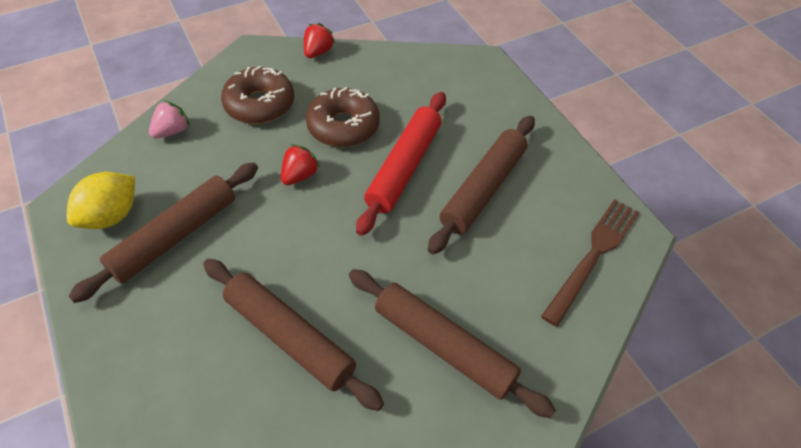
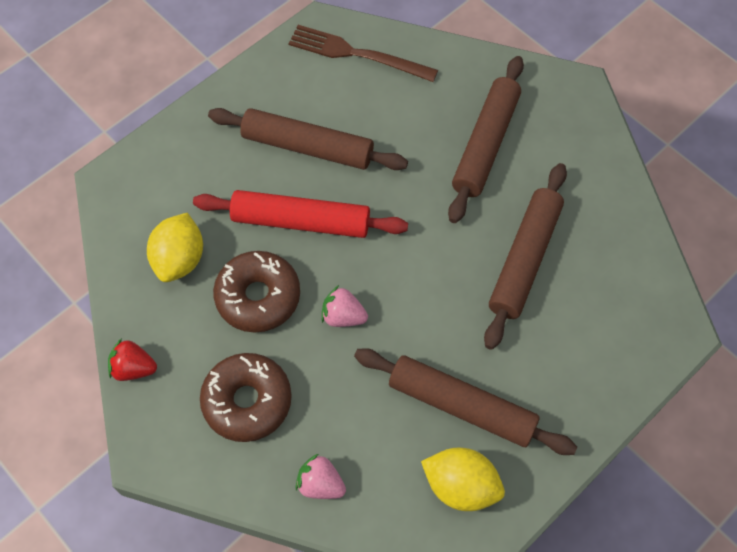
camera: 105 degrees left, 10 degrees up
red strawberry [281,144,320,185] -> pink strawberry [322,285,368,327]
none -> yellow lemon [147,213,203,282]

